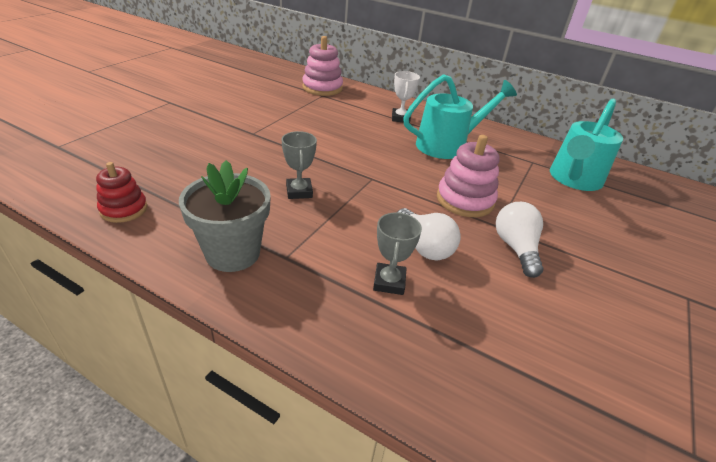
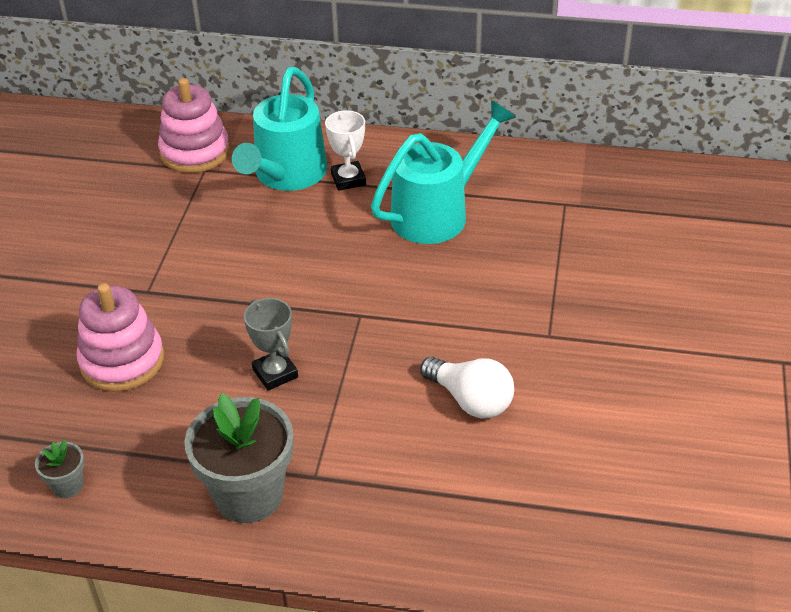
camera: 15 degrees left, 5 degrees up
red stacking toy [96,162,148,223] -> grey flower pot [35,440,84,498]
grey trophy [373,212,422,295] -> none
pink stacking toy [437,135,500,217] -> pink stacking toy moved to [77,283,164,392]
white light bulb [496,202,544,278] -> none
turquoise watering can [550,99,623,191] -> turquoise watering can moved to [232,67,327,191]

